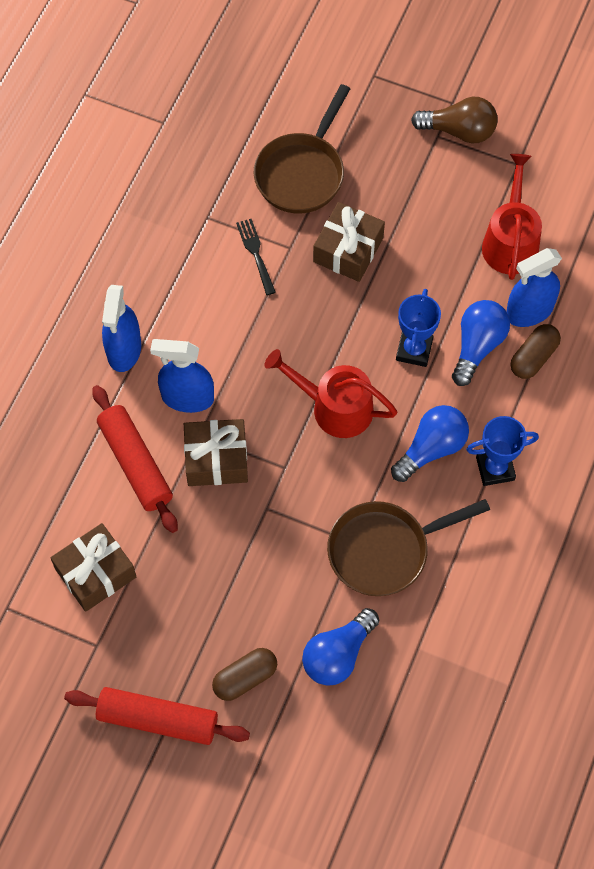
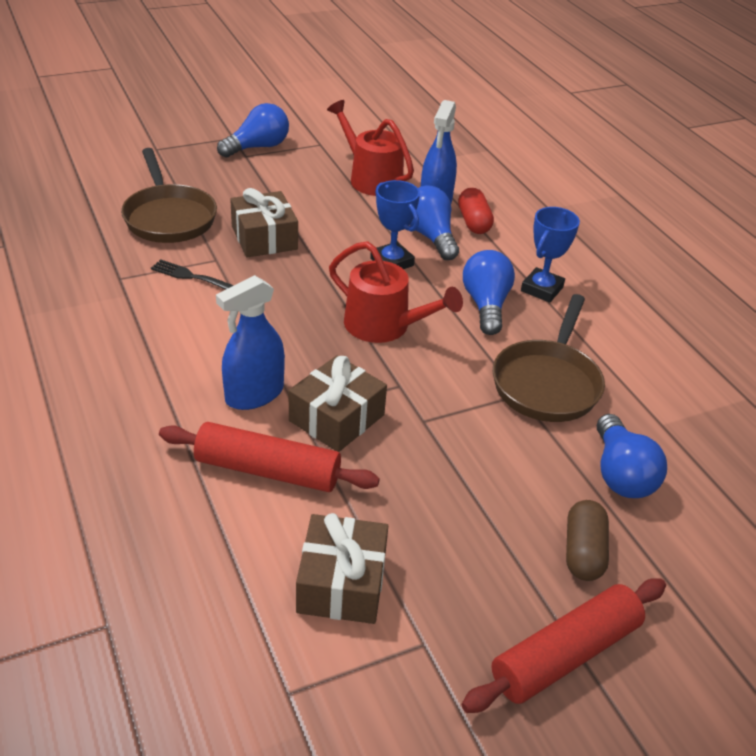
camera: 50 degrees left, 25 degrees down
blue spray bottle [102,285,141,372] -> none
red watering can [264,349,397,438] -> red watering can turned 120 degrees counterclockwise [329,241,463,343]
brown light bulb [411,97,497,143] -> blue light bulb [217,103,289,158]
brown capsule [511,324,561,379] -> red capsule [458,188,494,234]

